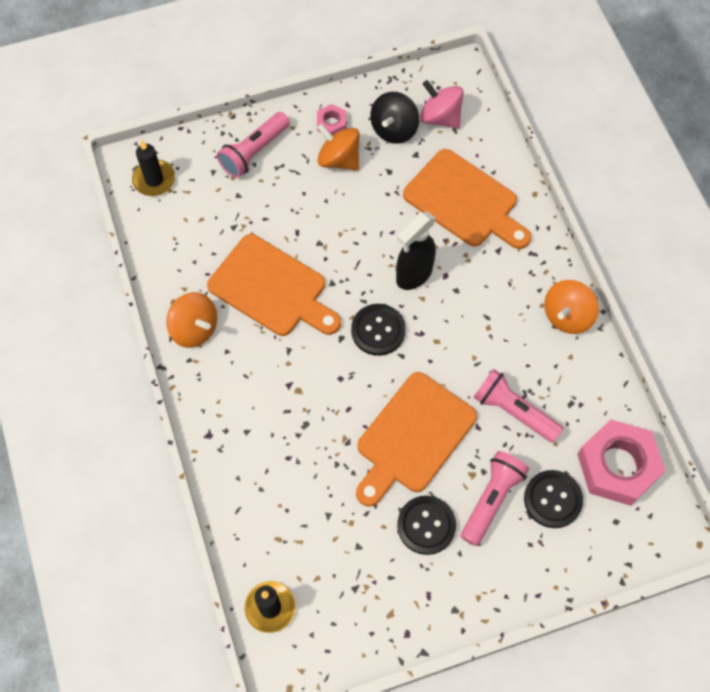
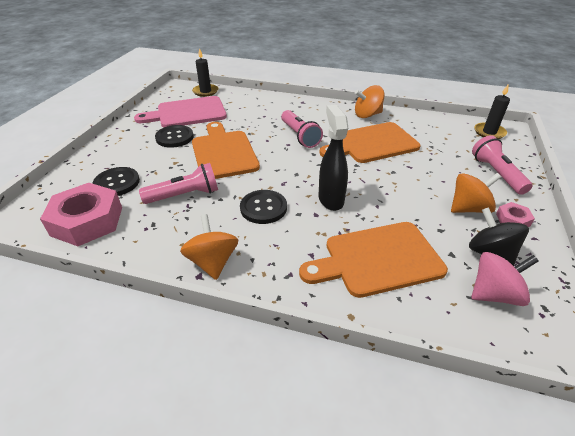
camera: 125 degrees right, 25 degrees down
black button [351,304,406,356] -> black button moved to [240,190,287,224]
pink flashlight [461,451,529,546] -> pink flashlight moved to [281,110,323,148]
none -> pink cutting board [134,96,227,127]

